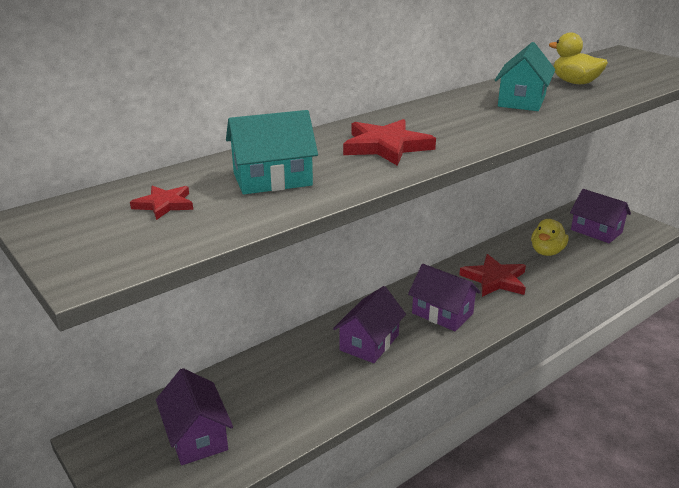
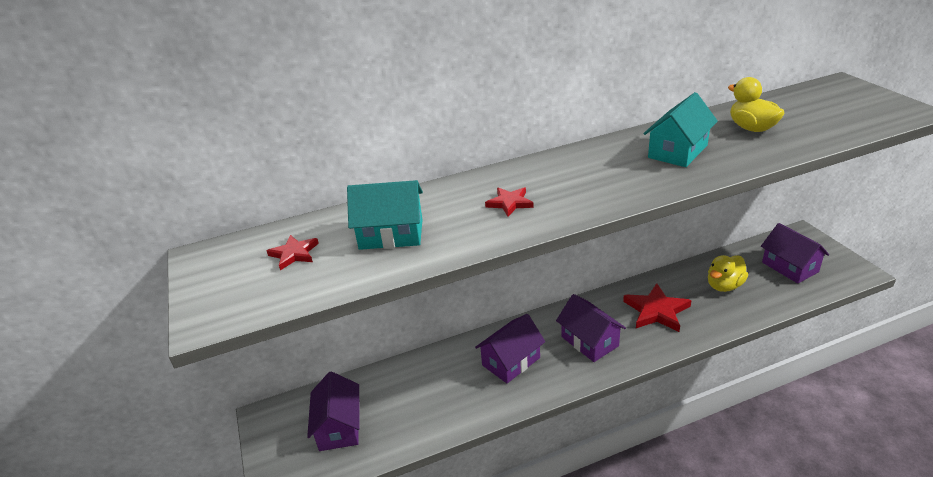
camera: 20 degrees right, 5 degrees up
red star [343,119,436,166] -> red star [485,187,534,217], size x0.56

